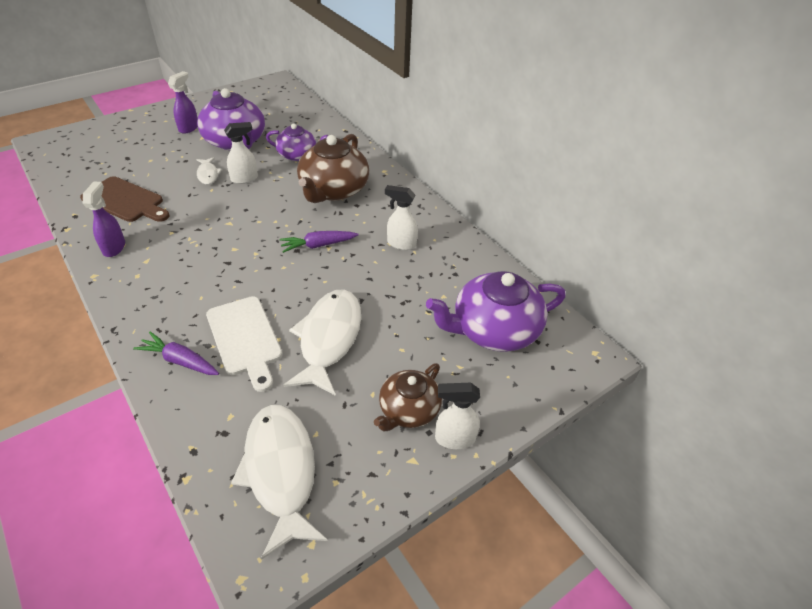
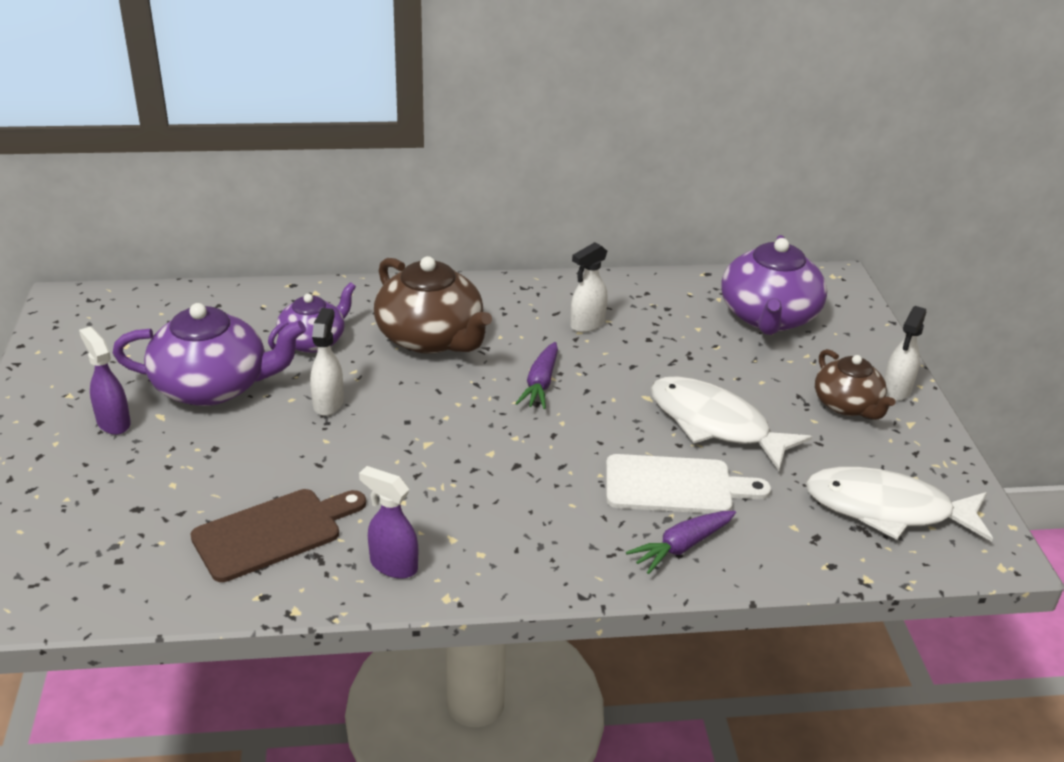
camera: 60 degrees left, 10 degrees down
white fish [197,157,222,185] -> none

